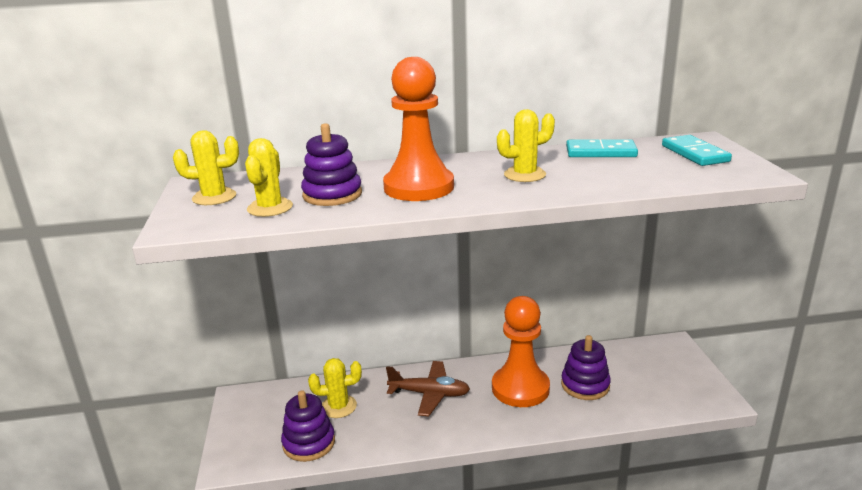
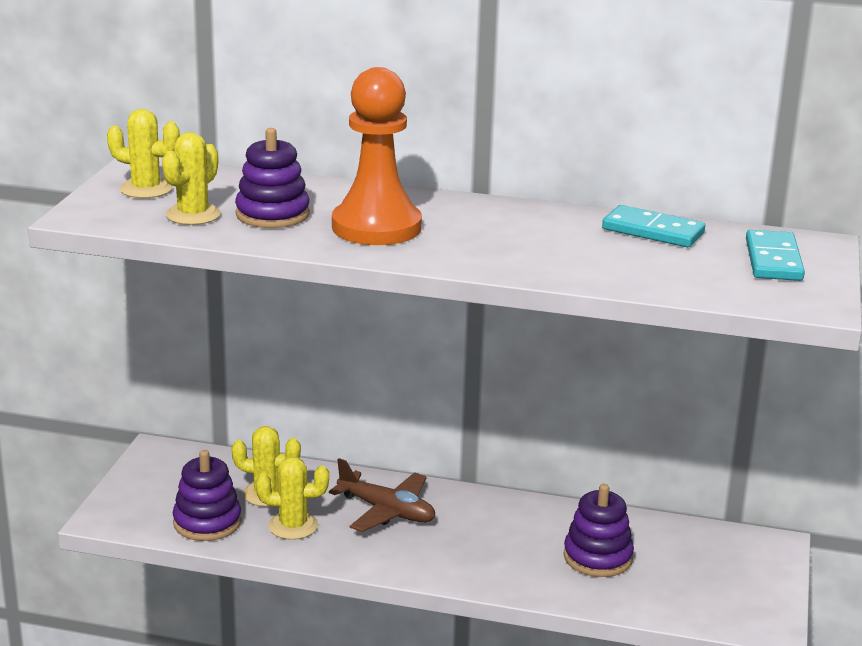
camera: 20 degrees right, 0 degrees up
orange pawn [492,296,550,407] -> none
yellow cactus [497,109,555,182] -> yellow cactus moved to [256,456,329,540]

